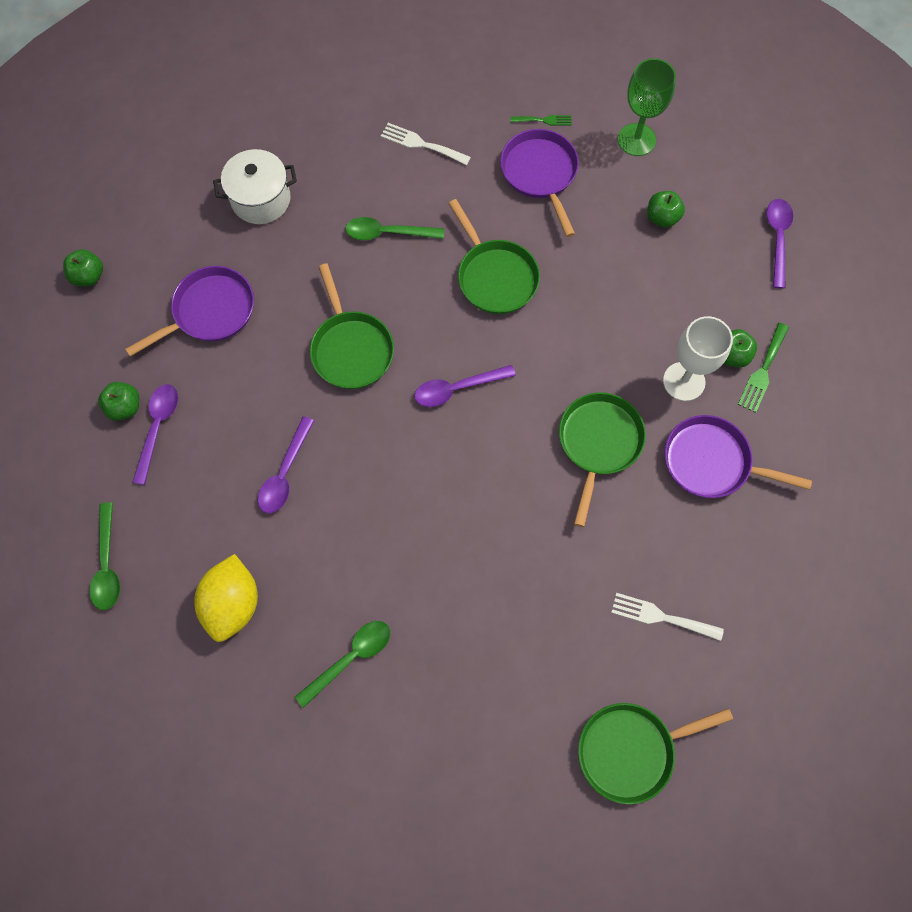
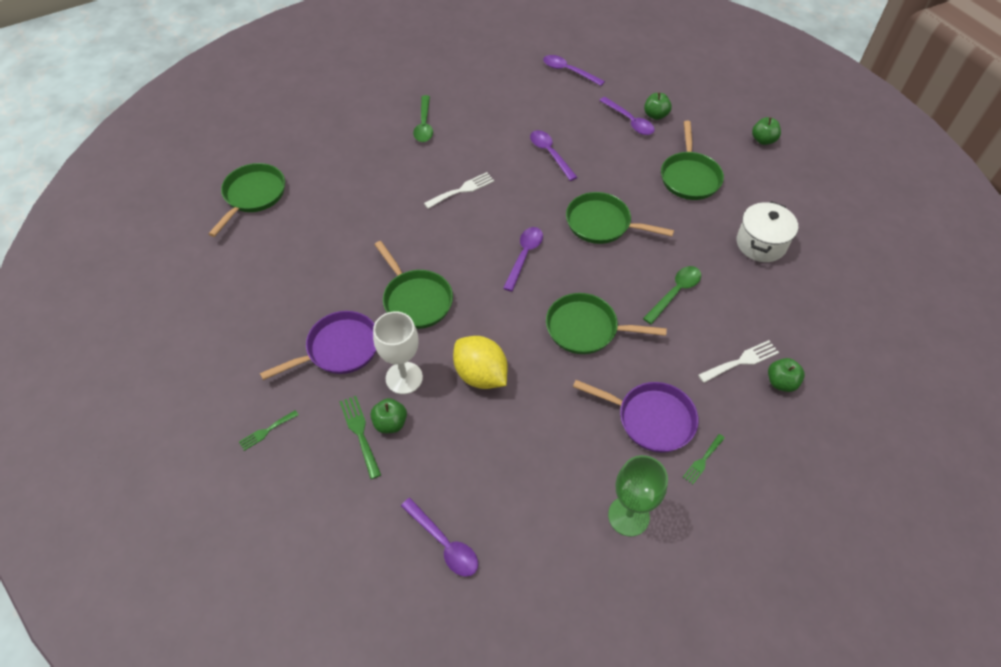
camera: 130 degrees right, 15 degrees down
green spoon [89,502,120,610] -> purple spoon [543,55,605,86]
purple pan [125,266,254,356] -> green pan [661,121,724,200]
yellow lemon [194,554,258,642] -> yellow lemon moved to [453,336,507,389]
white fork [611,593,724,641] -> white fork moved to [424,172,494,209]
green apple [647,191,685,228] -> green apple moved to [768,358,805,392]
none -> green fork [239,410,298,451]

